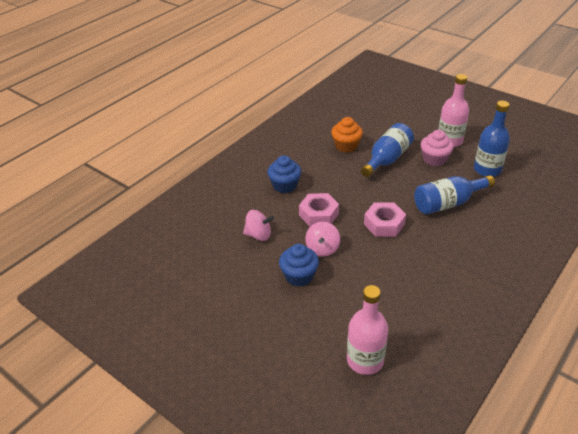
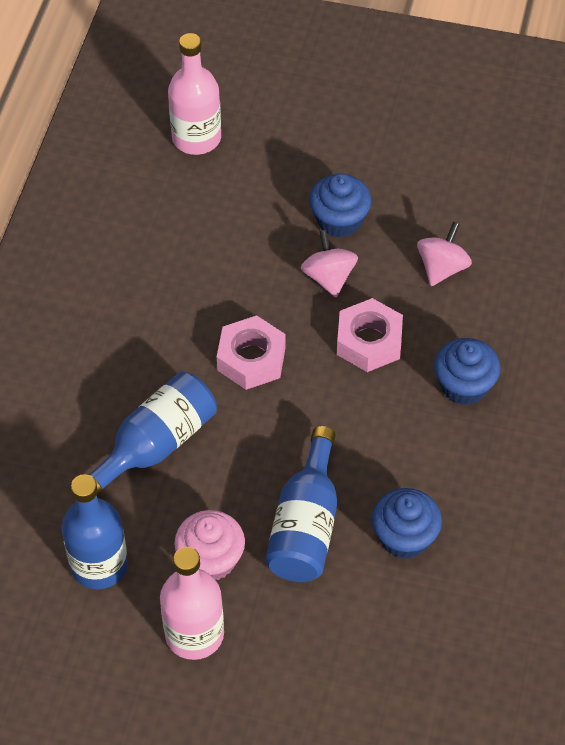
camera: 155 degrees right, 15 degrees up
pink spinning top [243,210,274,241] -> pink spinning top turned 135 degrees clockwise [417,222,472,286]
orange cupcake [331,117,363,153] -> blue cupcake [372,488,442,559]

